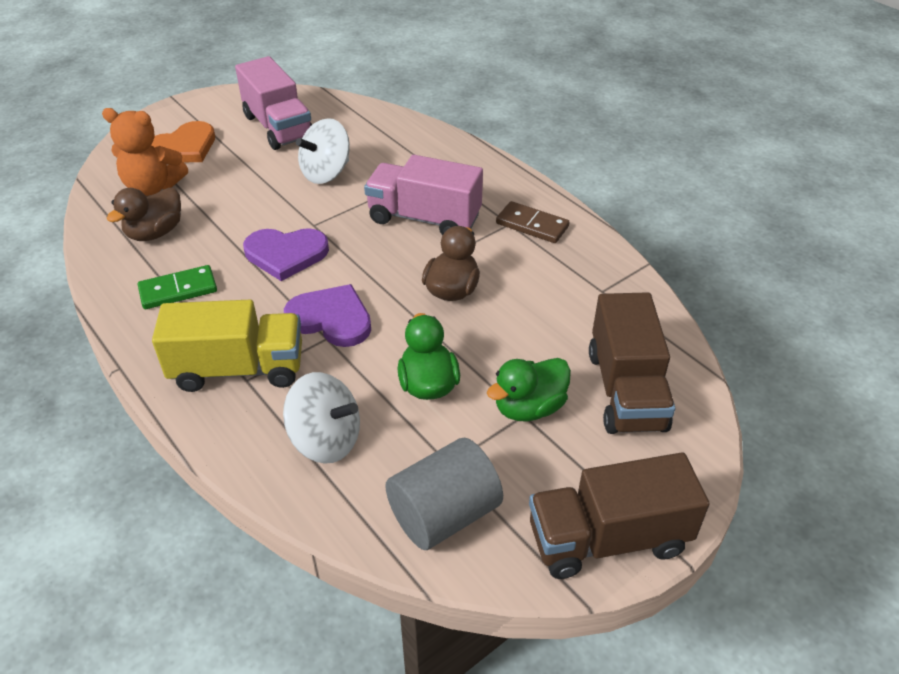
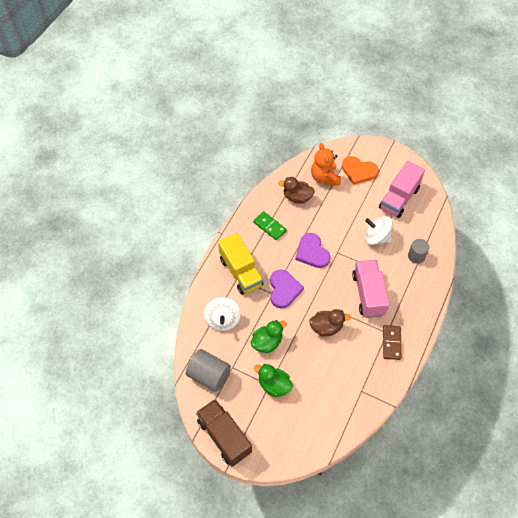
camera: 65 degrees right, 15 degrees up
brown truck [589,292,675,434] -> none
none -> grey cylinder [408,239,429,264]

